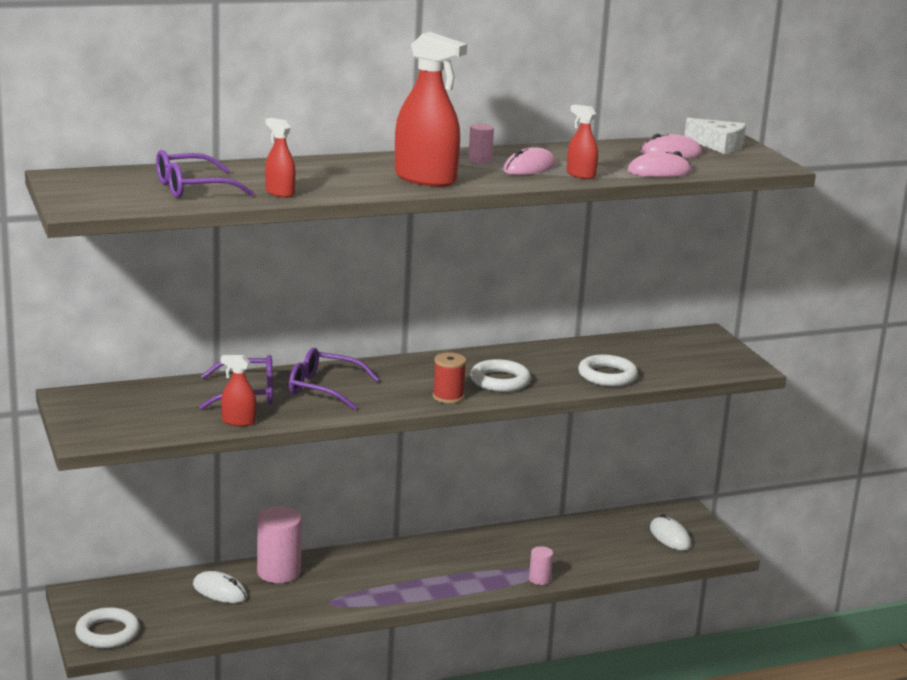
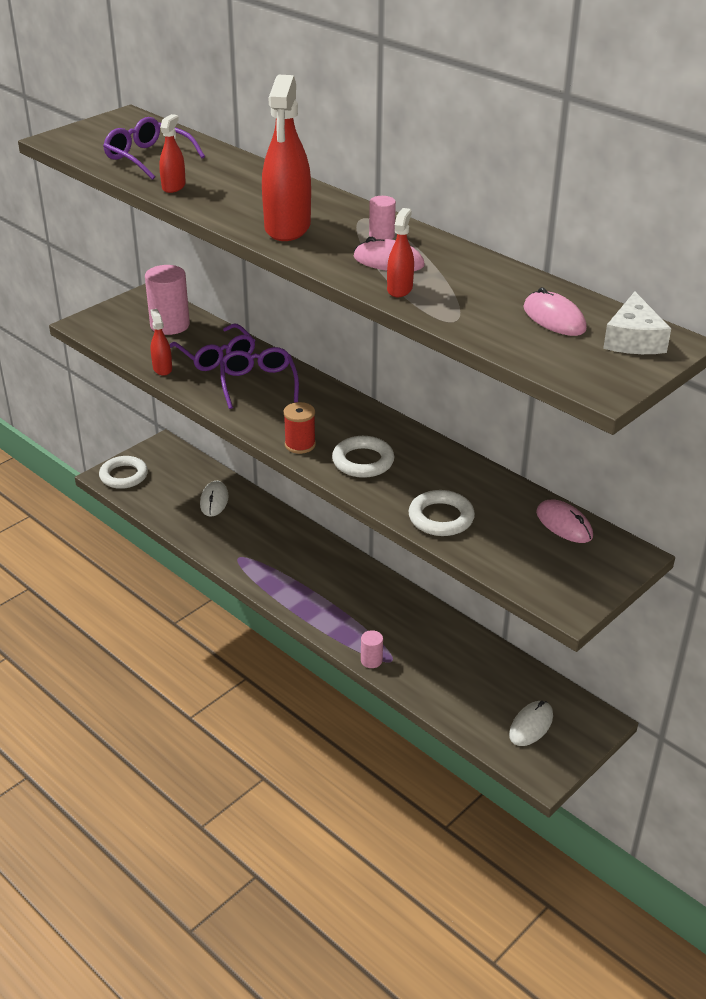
camera: 65 degrees right, 15 degrees up
pink cylinder [257,507,302,583] -> pink cylinder moved to [145,265,190,335]
pink mouse [628,151,691,177] -> pink mouse moved to [536,500,593,543]

